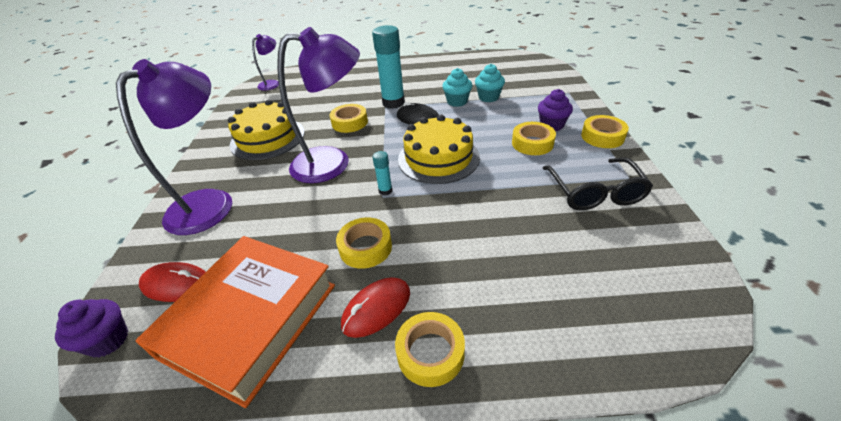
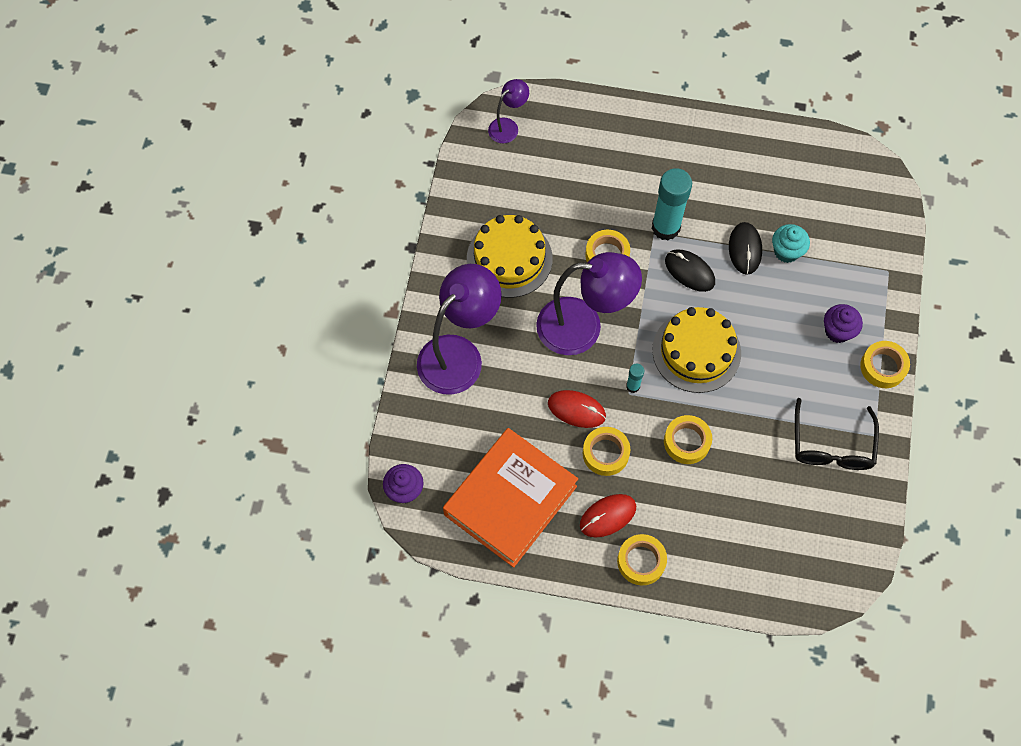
camera: 10 degrees right, 25 degrees up
red mouse [139,262,206,302] -> red mouse moved to [548,390,606,428]
turquoise cupcake [442,68,472,107] -> black mouse [729,222,762,275]
yellow tape [512,122,556,155] -> yellow tape moved to [664,415,712,464]

